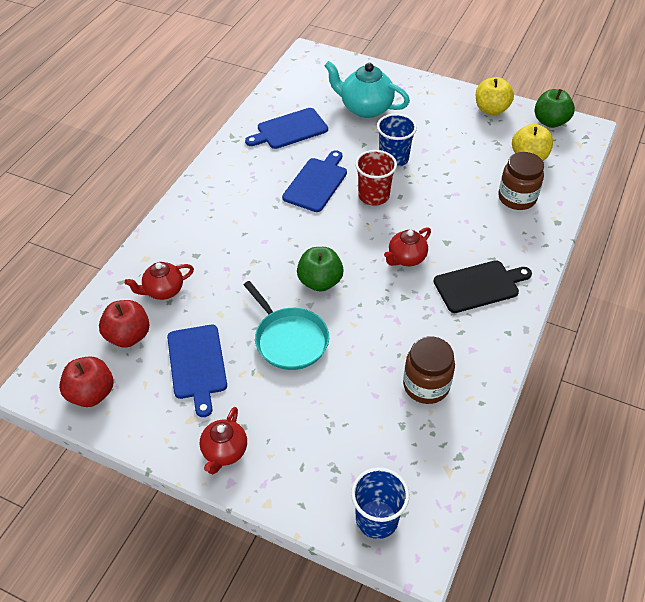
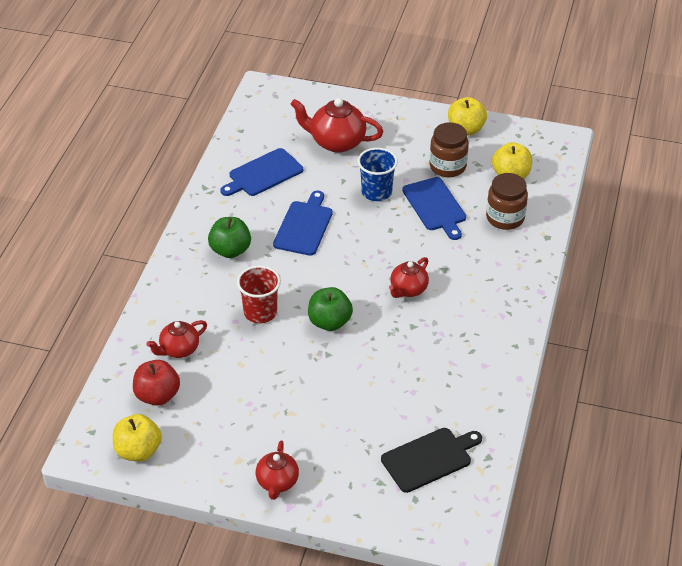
camera: 10 degrees left, 5 degrees down
red apple [59,356,113,407] -> yellow apple [113,414,162,462]
blue cutting board [167,325,227,417] -> blue cutting board moved to [402,177,466,240]
turquoise pan [244,281,329,370] -> none
turquoise teapot [324,61,410,118] -> red teapot [291,98,383,153]
blue cup [351,467,409,539] -> none
red cup [355,150,397,206] -> red cup moved to [237,265,281,323]
brown jar [403,336,455,404] -> brown jar moved to [430,122,469,177]
black cutting board [433,260,532,313] -> black cutting board moved to [381,428,482,493]
green apple [535,89,575,128] -> green apple moved to [208,217,251,258]

